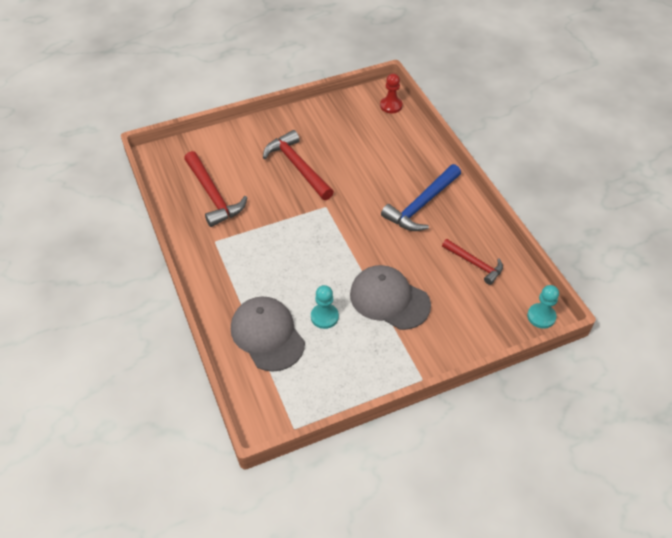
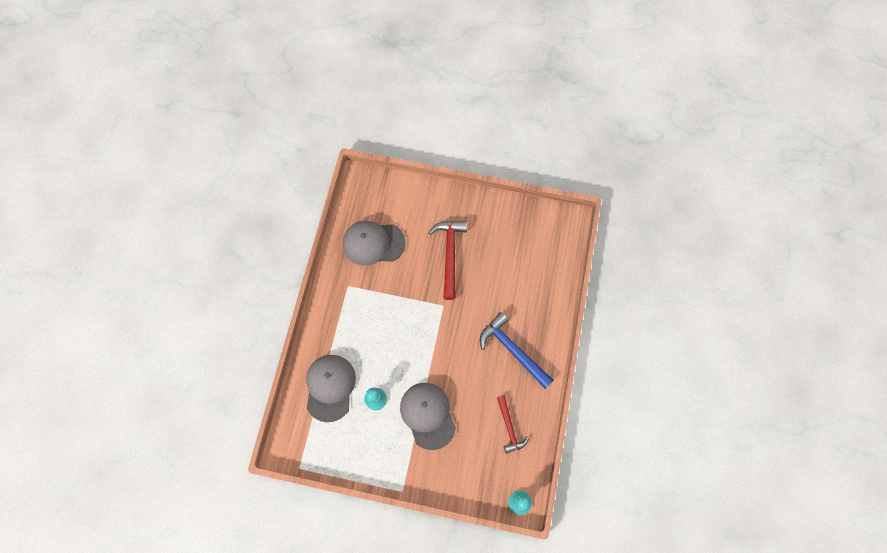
camera: 35 degrees right, 20 degrees up
red hammer [184,151,247,227] -> grey cap [343,221,406,266]
red pawn [380,74,403,113] -> none
blue hammer [381,164,461,231] -> blue hammer turned 60 degrees clockwise [480,312,554,389]

